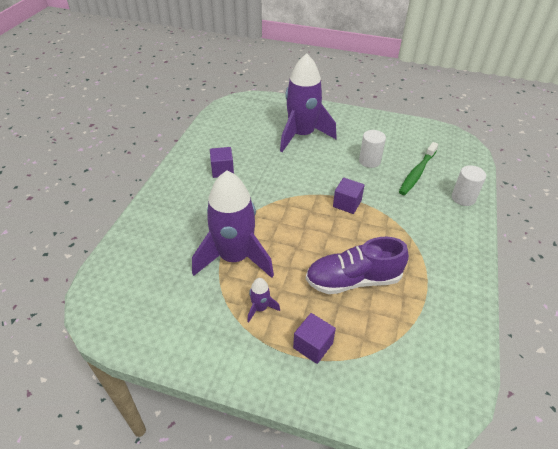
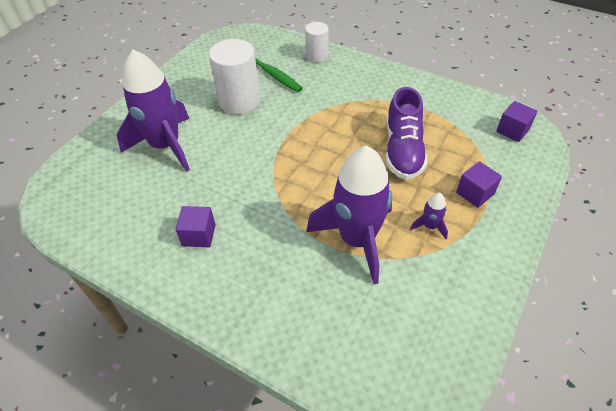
camera: 75 degrees left, 5 degrees up
purple cube [333,178,364,214] -> purple cube moved to [496,101,538,142]
white cylinder [359,130,386,168] -> white cylinder [209,39,260,114], size x1.70

